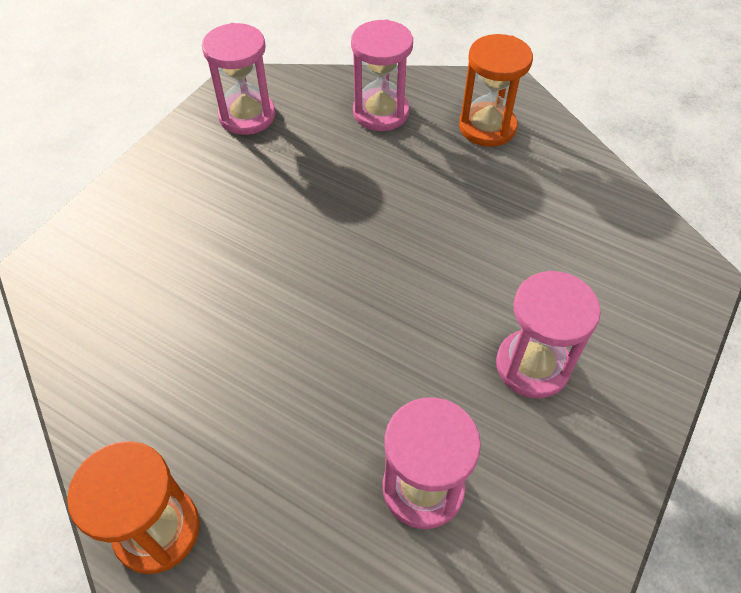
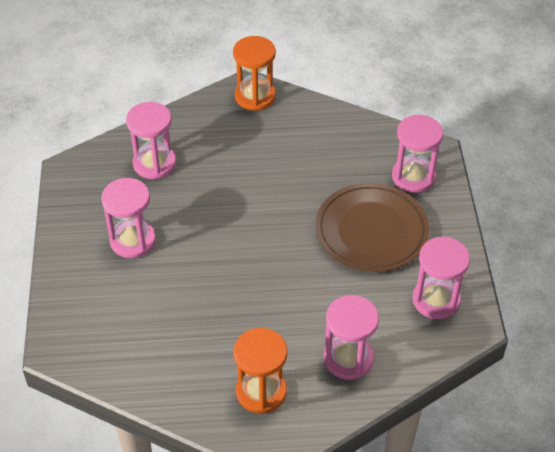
camera: 145 degrees right, 5 degrees down
none -> brown plate [315,183,429,272]
none -> pink hourglass [392,115,443,193]

